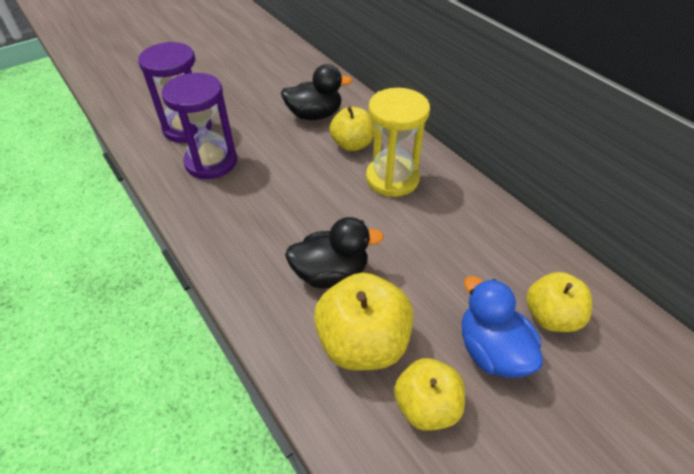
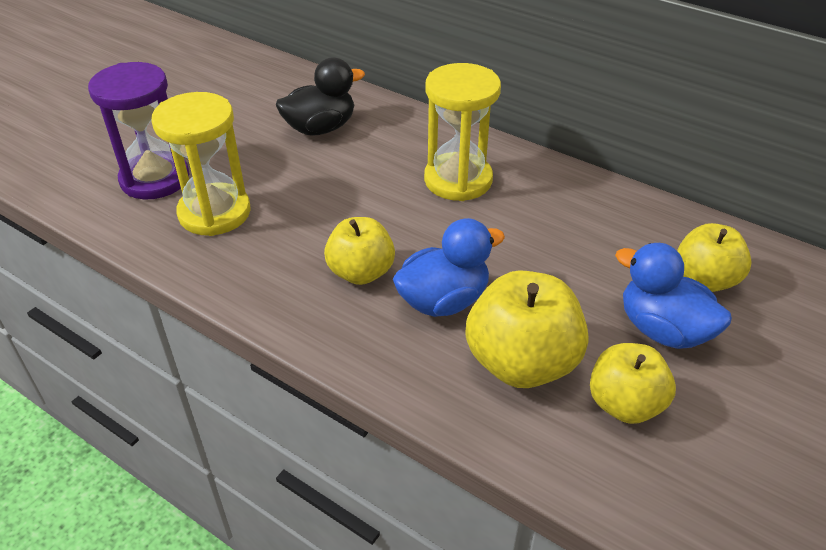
camera: 20 degrees left, 5 degrees down
purple hourglass [161,73,237,179] -> yellow hourglass [151,92,251,236]
black duck [285,217,384,289] -> blue duck [393,218,505,317]
yellow apple [329,106,374,151] -> yellow apple moved to [324,217,395,285]

